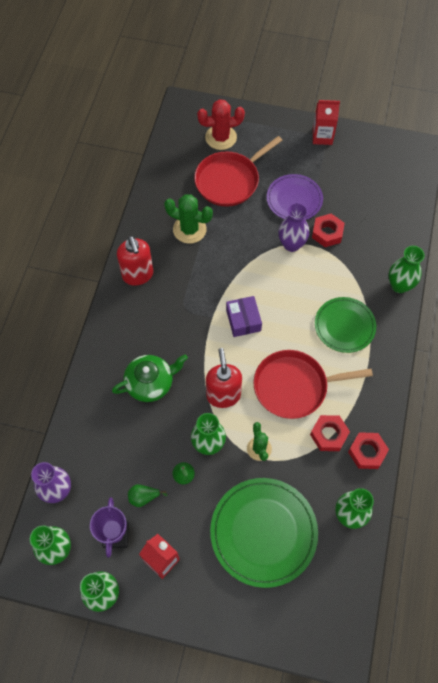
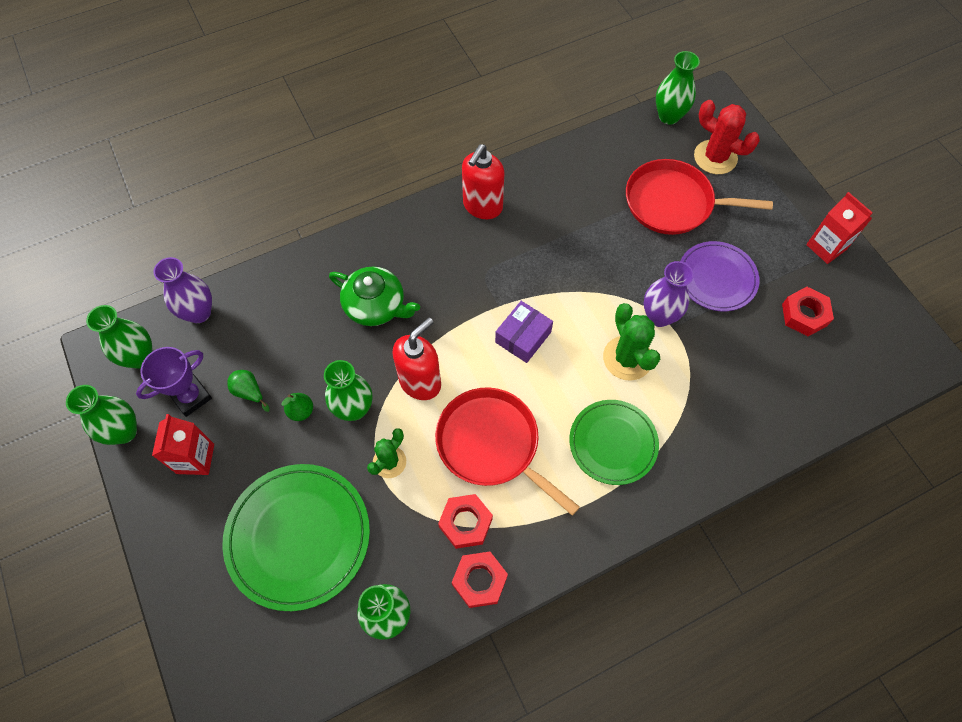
camera: 50 degrees right, 0 degrees up
green cactus [164,194,213,244] -> green cactus moved to [603,303,660,381]
red nut [312,214,345,247] -> red nut moved to [782,287,834,336]
green vase [389,246,425,293] -> green vase moved to [656,51,700,125]

